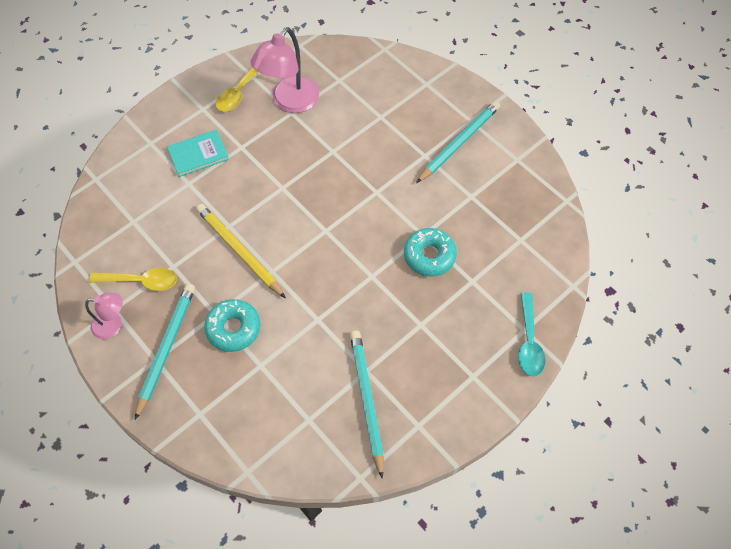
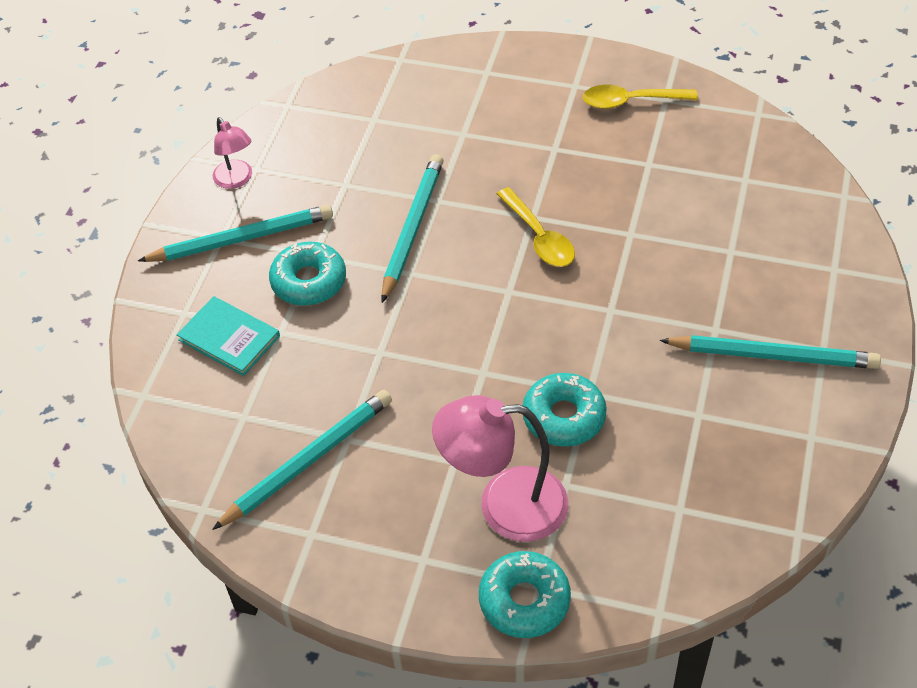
camera: 60 degrees right, 10 degrees down
yellow spoon [89,268,177,291] -> yellow spoon moved to [497,187,575,267]
turquoise book [167,129,229,177] -> turquoise book moved to [177,296,280,376]
yellow pencil [196,204,286,298] -> turquoise pencil [381,154,443,303]
pink lamp [250,27,319,113] -> pink lamp moved to [432,395,569,542]
turquoise spoon [518,293,545,376] -> turquoise donut [479,551,571,638]

